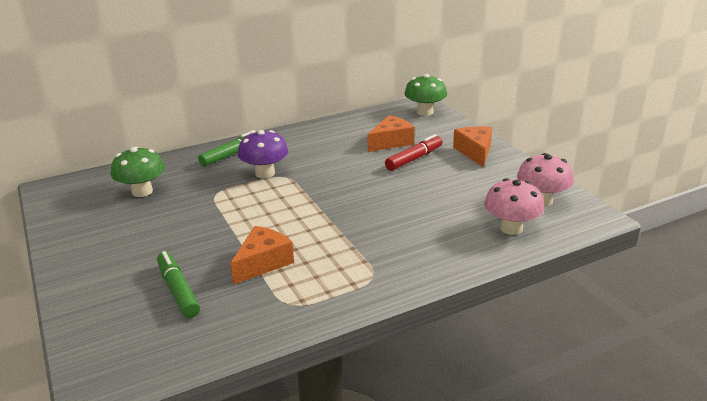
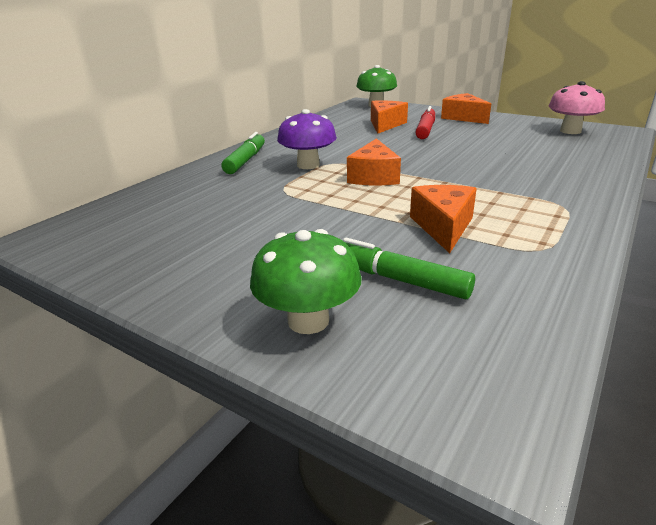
camera: 30 degrees left, 0 degrees up
green mushroom [111,147,165,197] -> green mushroom moved to [250,229,362,334]
pink mushroom [484,178,544,235] -> none
none -> orange cheese [347,138,401,186]

